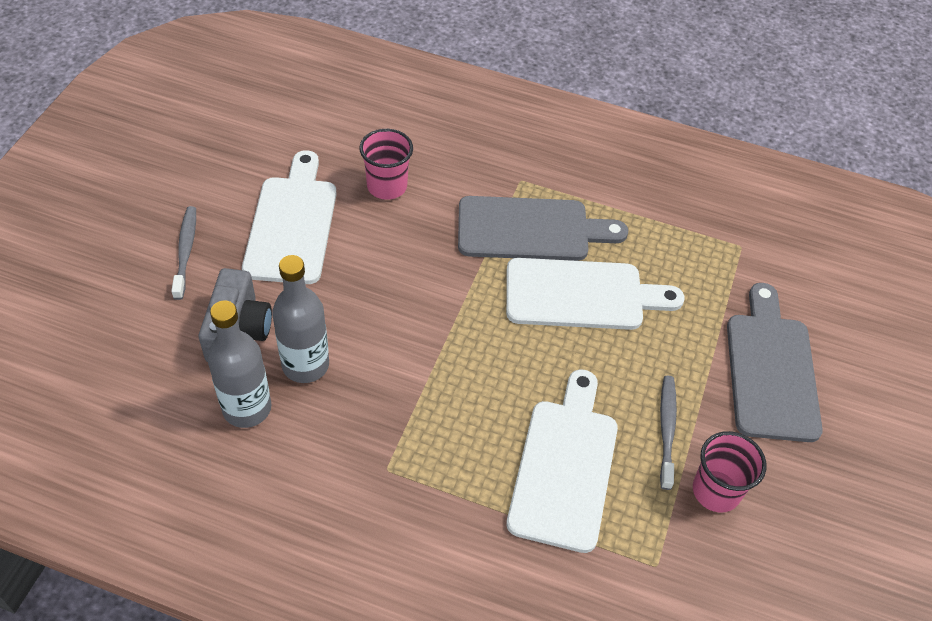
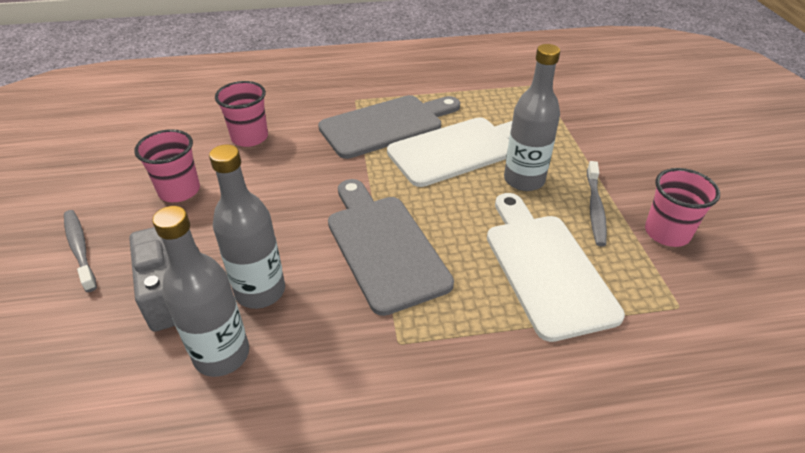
camera: 25 degrees left, 10 degrees down
white cutting board [242,150,337,284] -> pink cup [134,129,200,202]
grey toothbrush [660,376,677,490] -> grey toothbrush turned 150 degrees counterclockwise [587,161,607,246]
grey cutting board [727,283,823,442] -> grey cutting board moved to [328,179,454,316]
none -> grey bottle [504,44,560,191]

